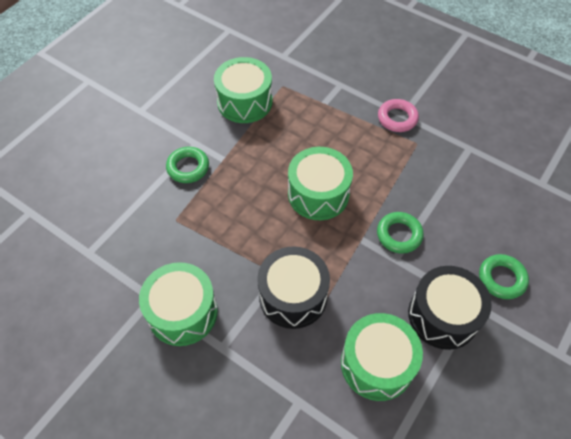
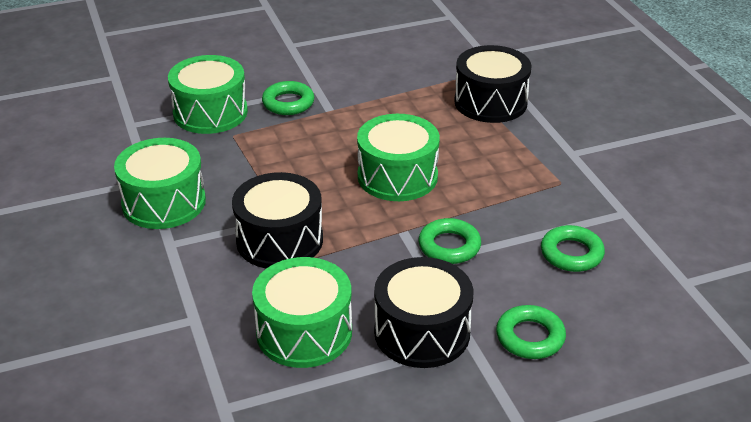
camera: 35 degrees right, 20 degrees down
green drum [214,57,272,123] -> green drum moved to [168,55,248,134]
pink ring [378,99,419,132] -> none
none -> black drum [454,45,532,123]
none -> green ring [541,225,605,272]

